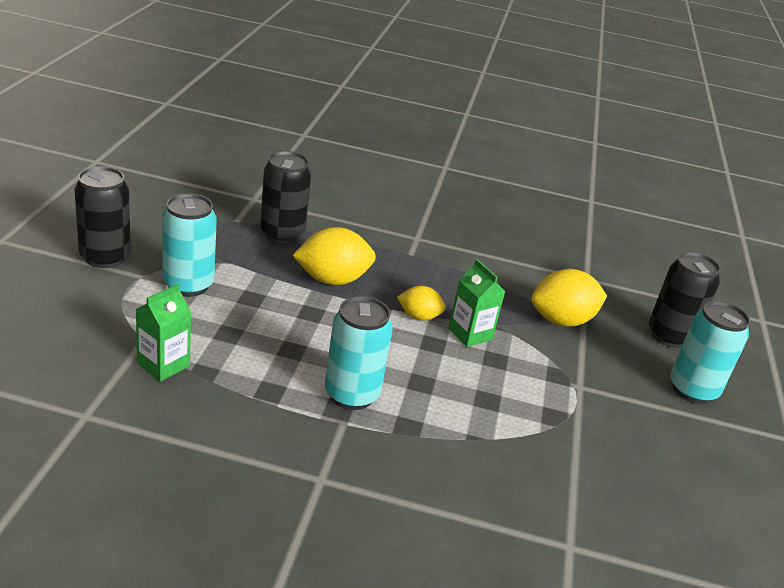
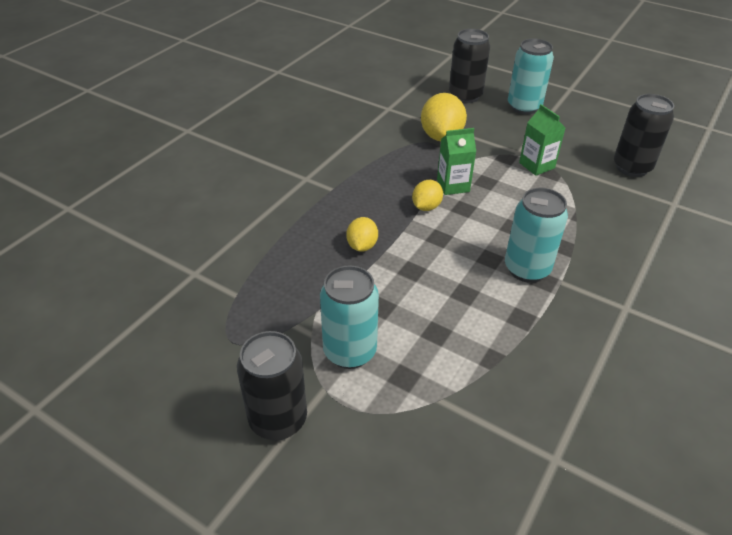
camera: 65 degrees left, 10 degrees up
green carton [135,284,191,381] -> green carton moved to [519,104,565,176]
black can [260,151,311,244] -> black can moved to [614,94,674,177]
yellow lemon [292,227,376,285] -> yellow lemon [346,217,378,252], size x0.58

